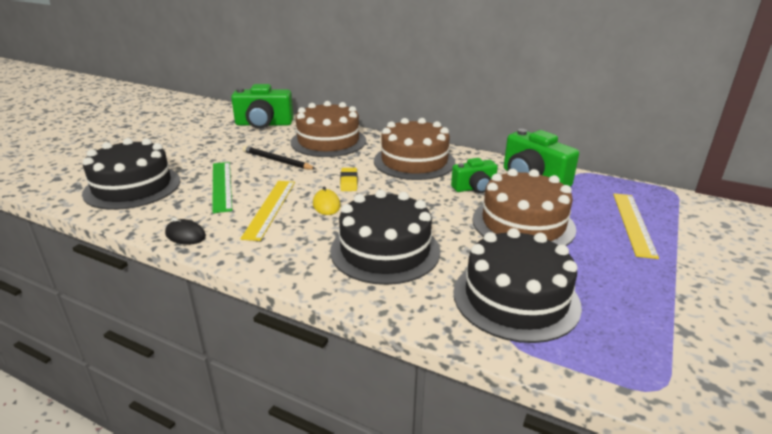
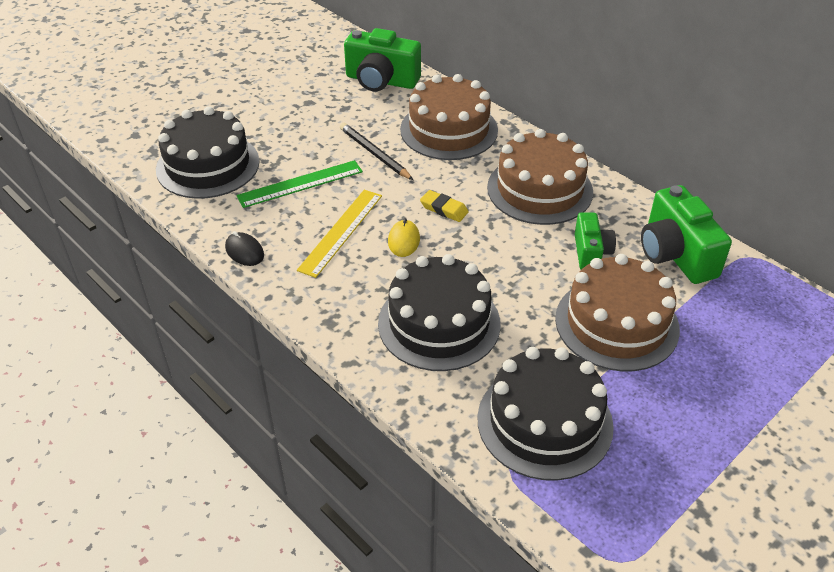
camera: 20 degrees right, 15 degrees up
green ruler [212,162,232,213] -> green ruler turned 60 degrees clockwise [236,160,363,208]
yellow eraser [340,168,358,191] -> yellow eraser turned 75 degrees counterclockwise [420,190,469,222]
green camera [451,158,498,193] -> green camera turned 90 degrees counterclockwise [575,212,616,270]
yellow ruler [613,193,659,259] -> none

